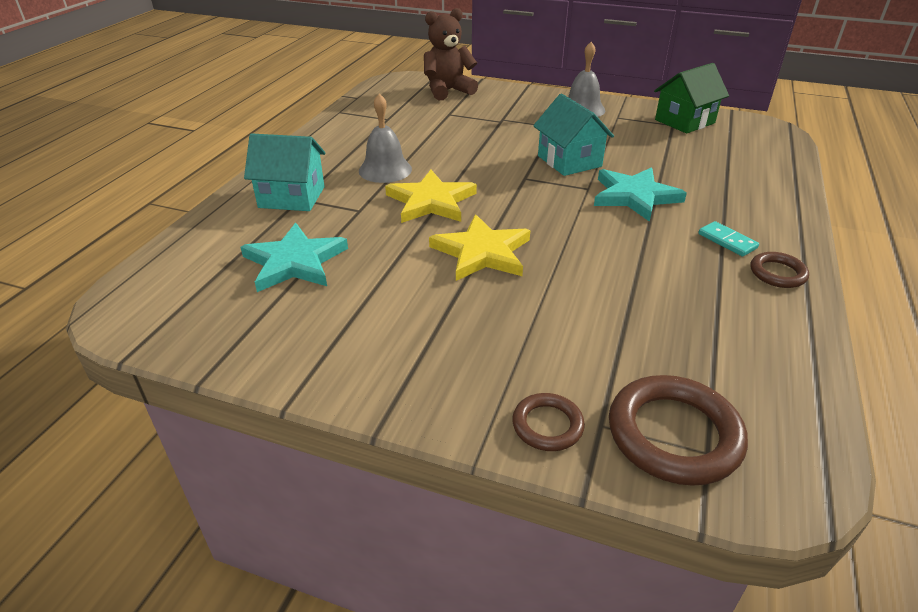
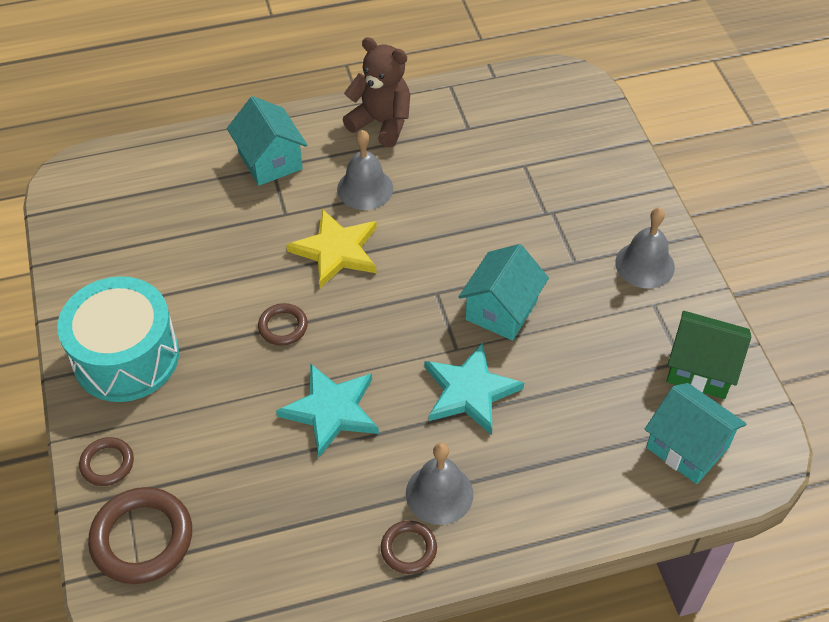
camera: 55 degrees right, 15 degrees up
turquoise star [241,223,348,292] -> turquoise star moved to [276,363,379,457]
brown teddy bear [424,8,478,100] -> brown teddy bear moved to [343,37,410,147]
yellow star [429,214,530,281] -> brown ring [258,303,308,346]
turquoise domino [698,221,759,257] -> grey bell [406,443,473,525]
none -> turquoise drum [57,276,179,402]
none -> turquoise house [645,383,746,484]

